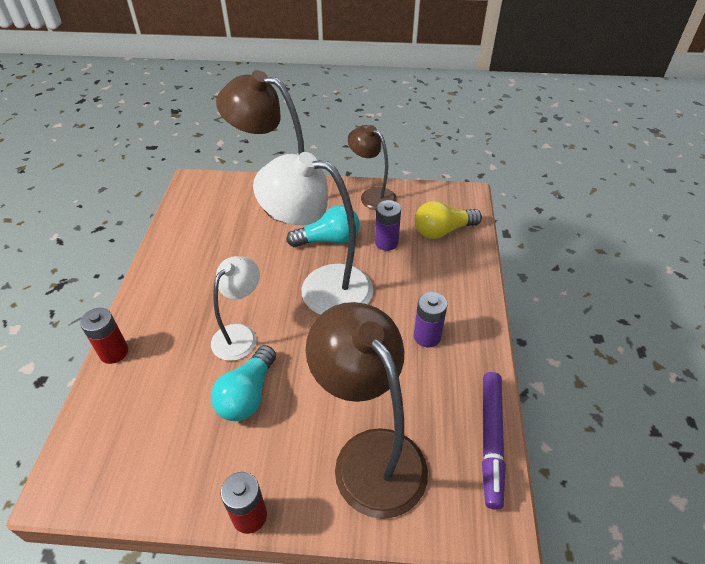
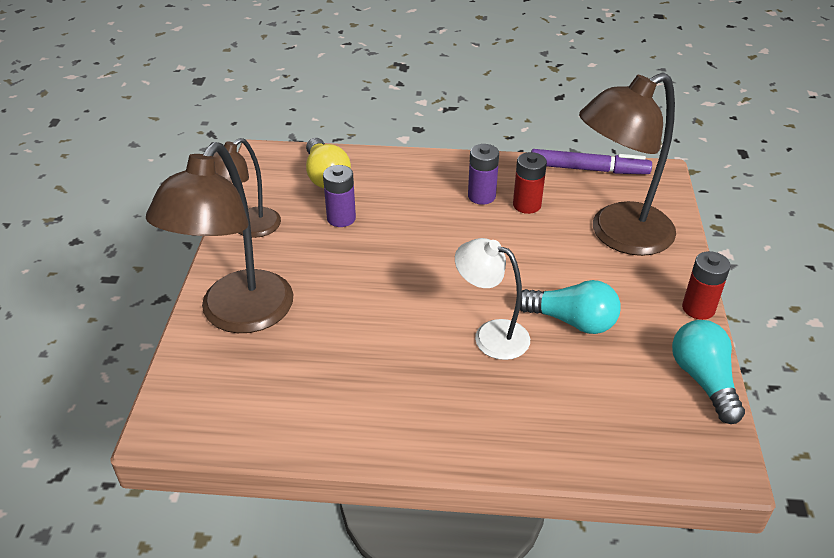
camera: 90 degrees left, 5 degrees down
red battery [80,308,128,364] -> red battery moved to [513,152,547,214]
white lamp [253,152,373,315] -> none
turquoise light bulb [286,205,360,247] -> turquoise light bulb moved to [672,320,745,424]

